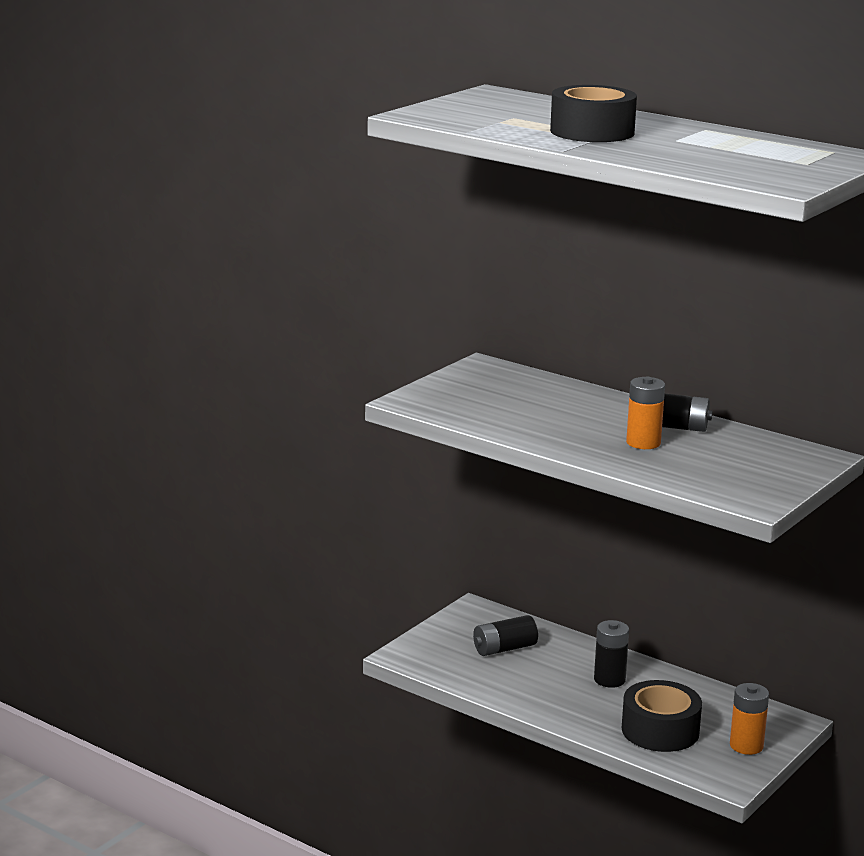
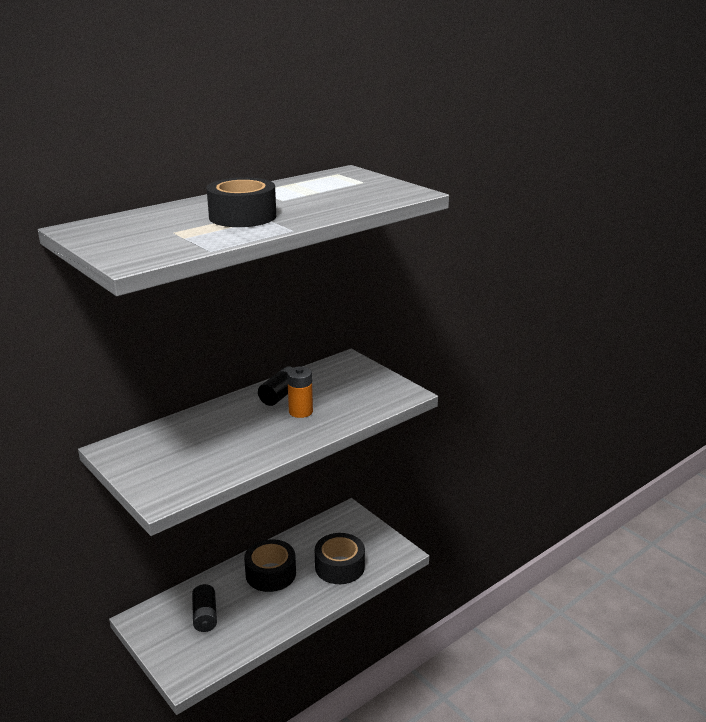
camera: 75 degrees left, 5 degrees up
black battery [594,620,629,688] -> black tape [244,539,296,592]
orange battery [730,683,769,755] -> none

